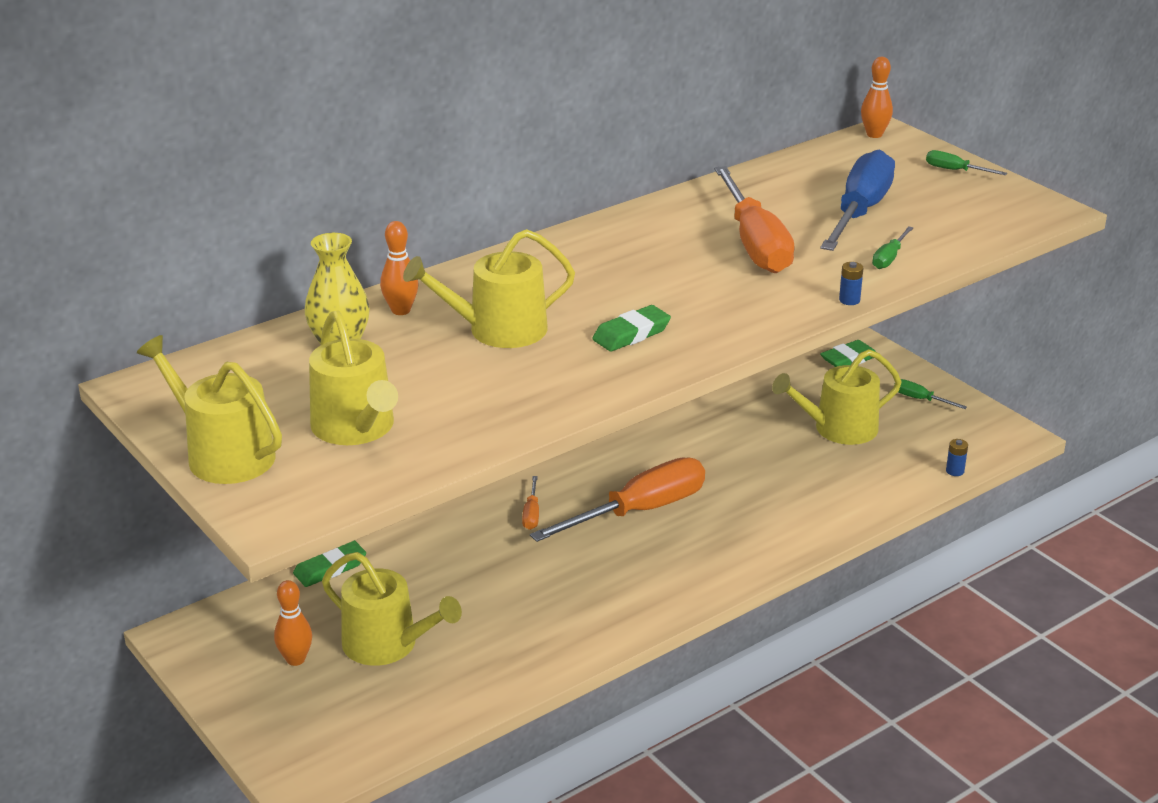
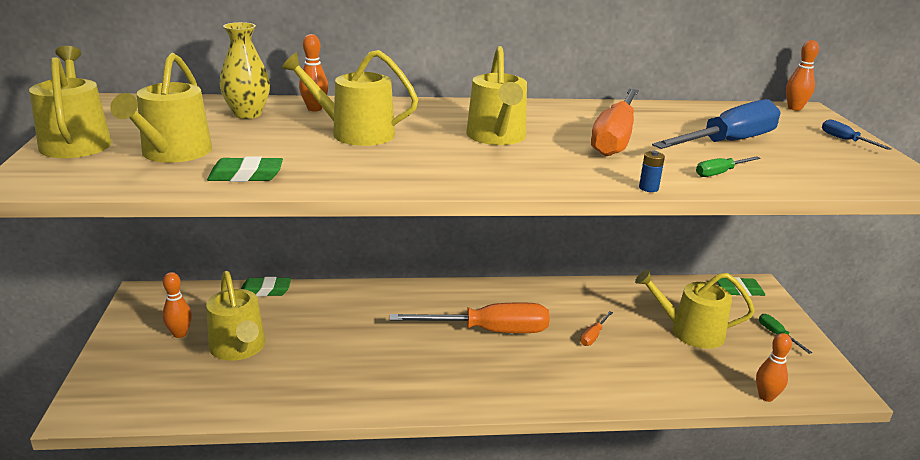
camera: 30 degrees right, 5 degrees down
orange screwdriver [522,476,539,530] -> orange screwdriver moved to [580,311,613,346]
green eraser [592,305,671,351] -> green eraser moved to [207,156,283,182]
green screwdriver [926,150,1007,175] -> blue screwdriver [822,119,892,150]
blue battery [946,439,968,476] -> orange bowling pin [756,333,792,402]
none -> yellow watering can [466,46,527,145]

